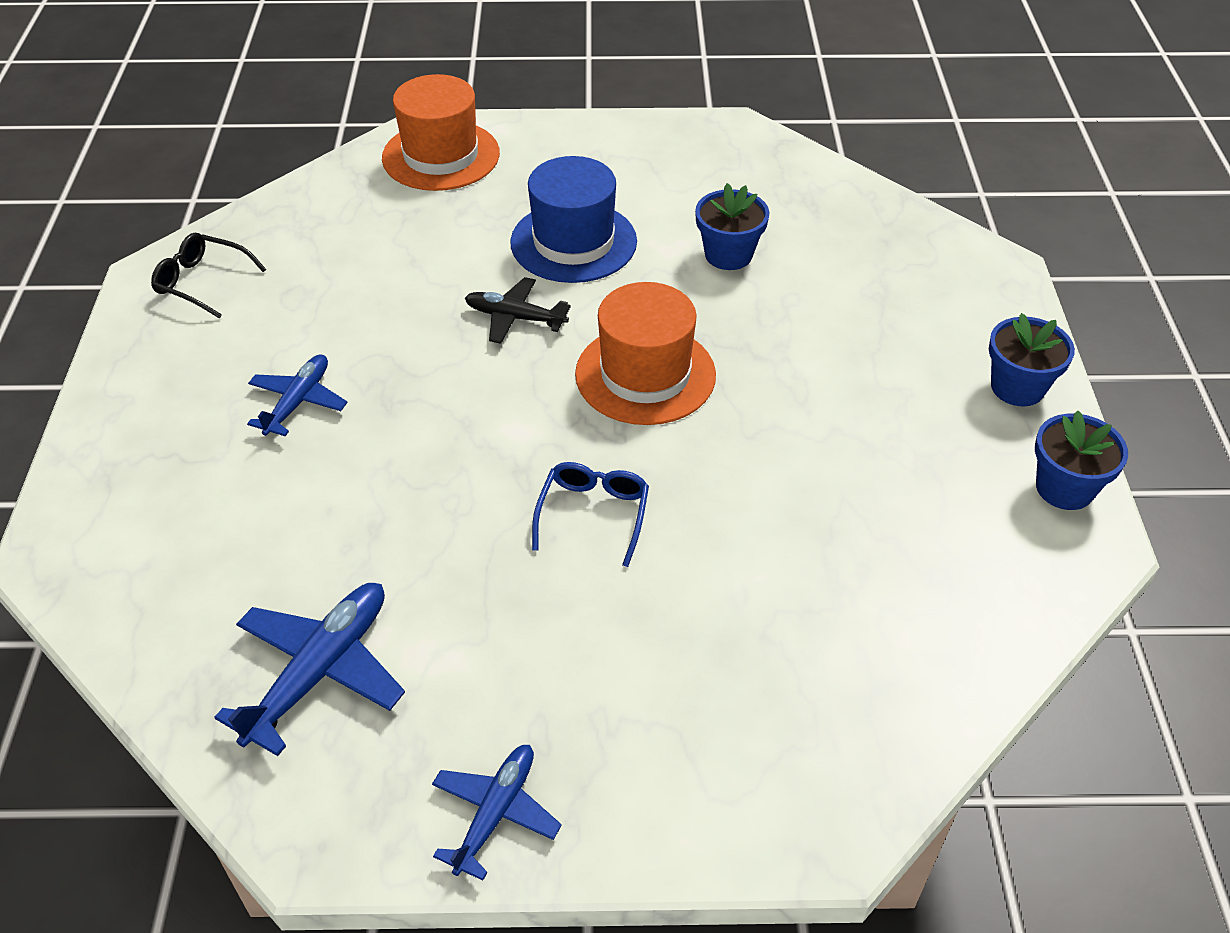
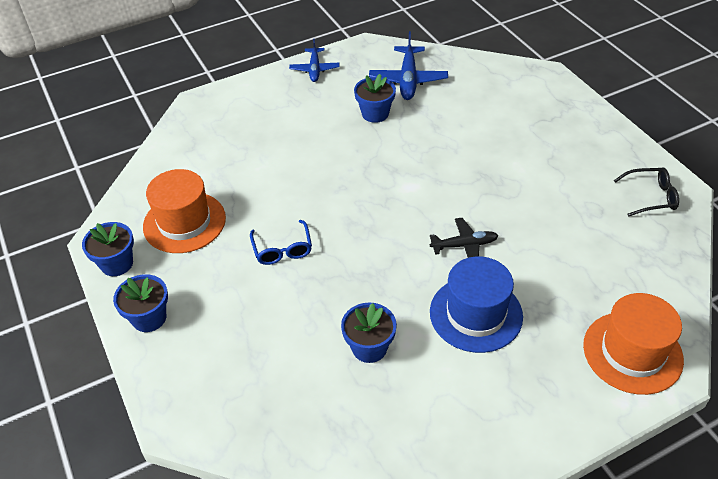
camera: 155 degrees right, 0 degrees up
blue plane [247,354,348,436] -> none
blue glasses [532,462,649,567] -> blue glasses moved to [250,220,312,265]
orange hat [575,282,716,425] -> orange hat moved to [143,169,226,253]
none -> blue flower pot [354,74,396,123]

